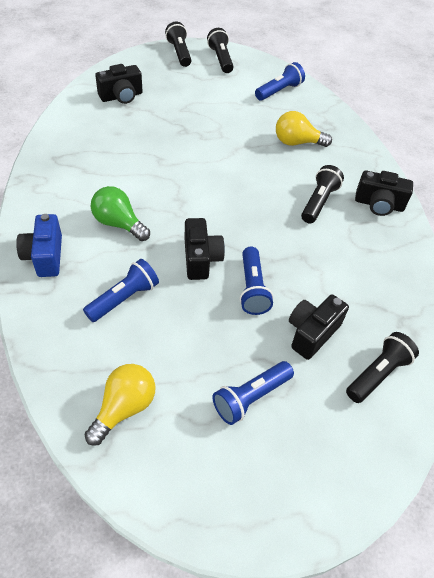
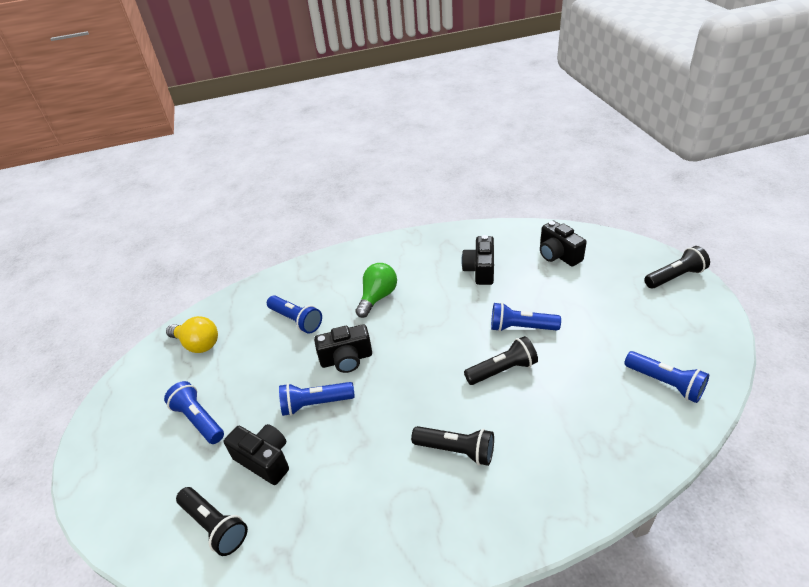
camera: 90 degrees right, 10 degrees down
blue camera [16,214,62,277] -> none
black flashlight [207,28,234,73] -> black flashlight moved to [464,336,538,385]
yellow light bulb [276,111,332,147] -> none
black camera [355,170,413,216] -> black camera moved to [461,235,494,285]
none -> blue flashlight [491,302,561,332]

